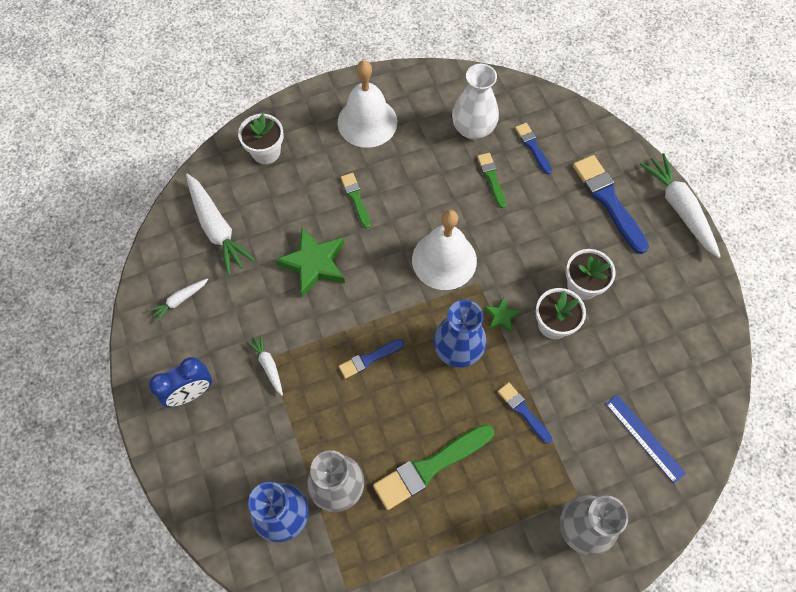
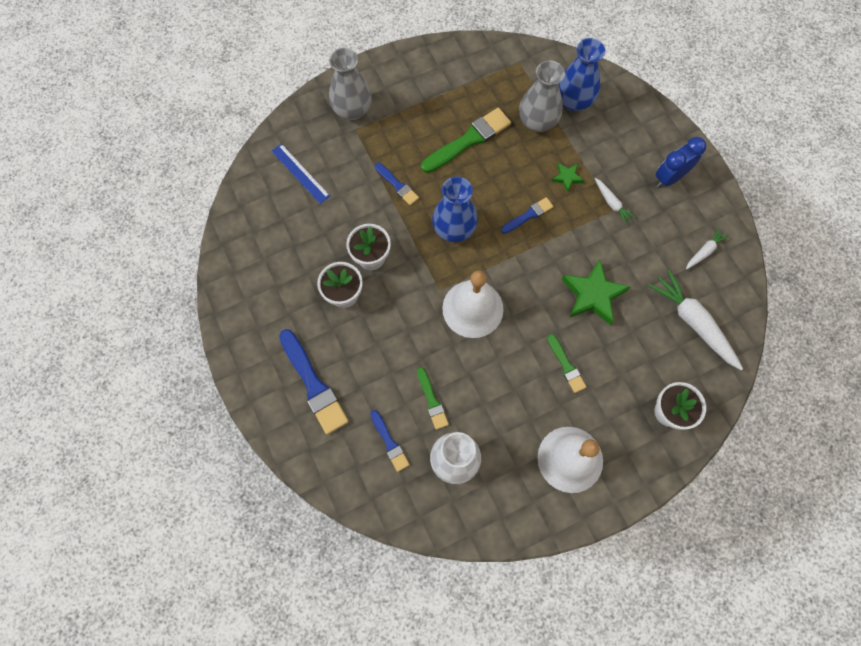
camera: 175 degrees right, 5 degrees up
green star [484,297,521,333] -> green star moved to [551,163,584,192]
white carrot [640,153,721,258] -> none

